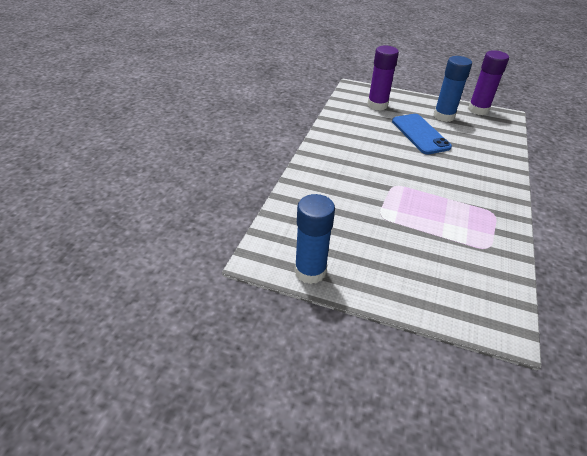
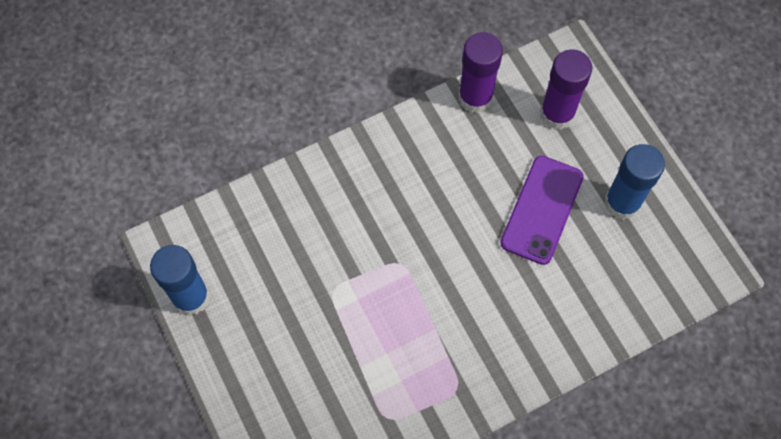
camera: 45 degrees right, 25 degrees up
blue phone [392,114,452,155] -> purple phone [500,156,584,265]
purple glue stick [468,50,509,115] -> purple glue stick moved to [458,32,503,113]

